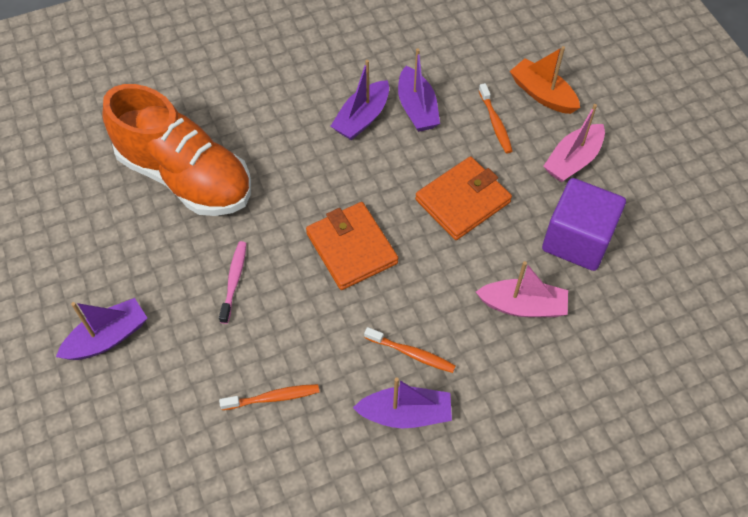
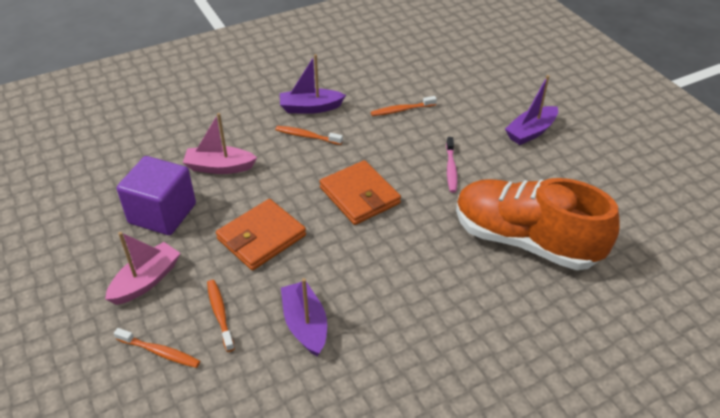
camera: 175 degrees right, 15 degrees down
purple boat [331,60,389,140] -> none
orange boat [510,46,580,114] -> orange toothbrush [114,328,200,368]

